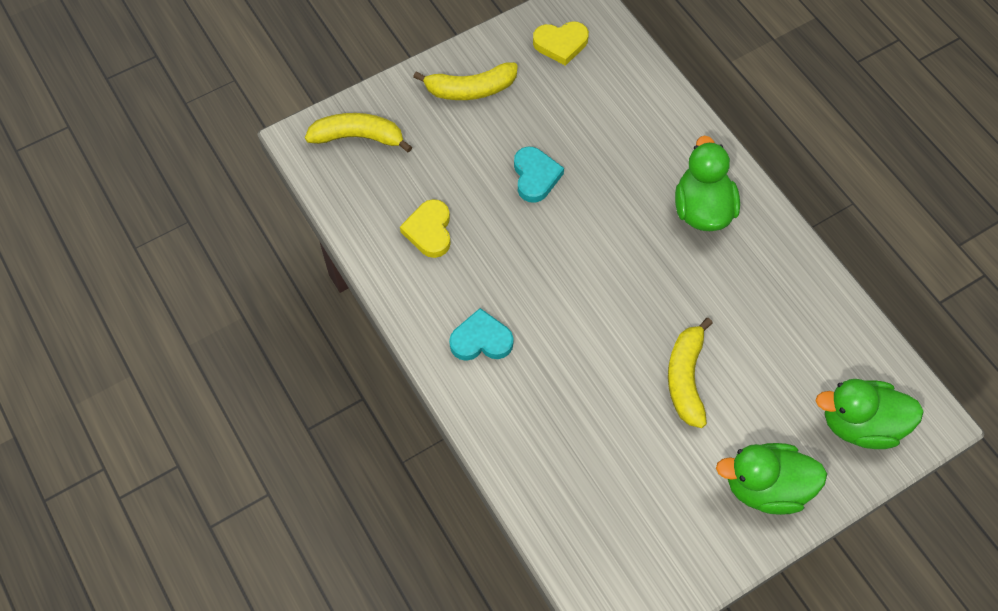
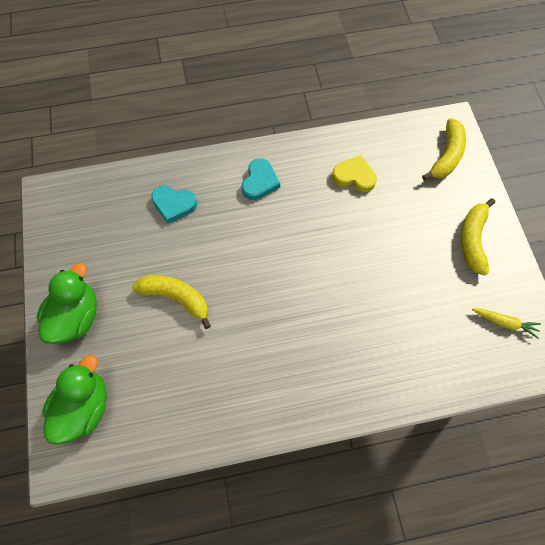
camera: 110 degrees right, 5 degrees up
turquoise heart [514,147,564,203] -> turquoise heart moved to [151,186,197,224]
yellow heart [533,21,589,66] -> yellow carrot [472,308,541,339]
green duck [675,136,740,231] -> none

